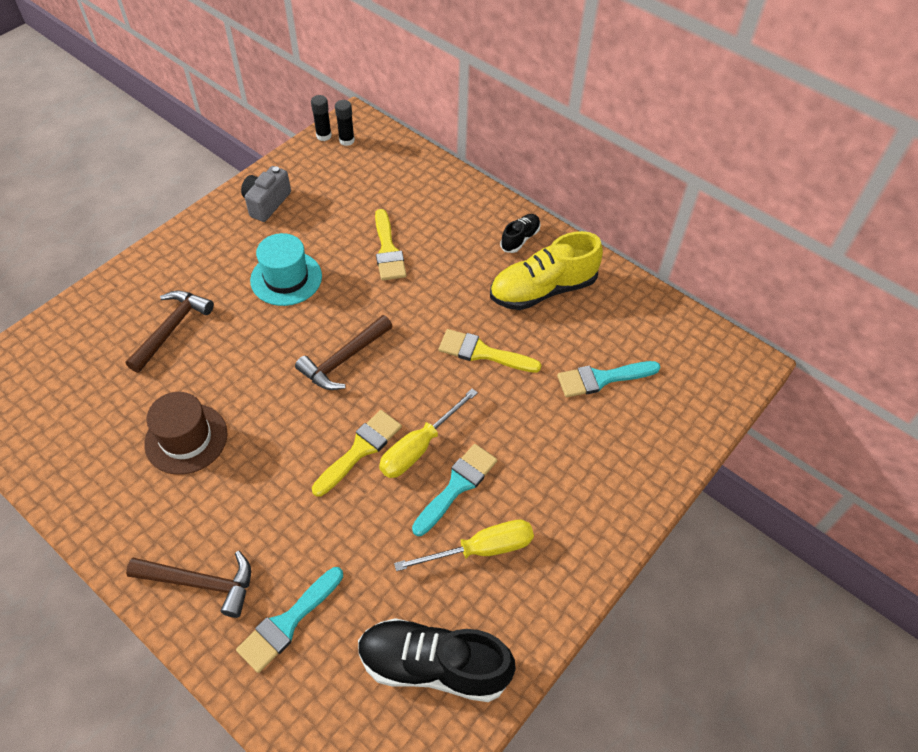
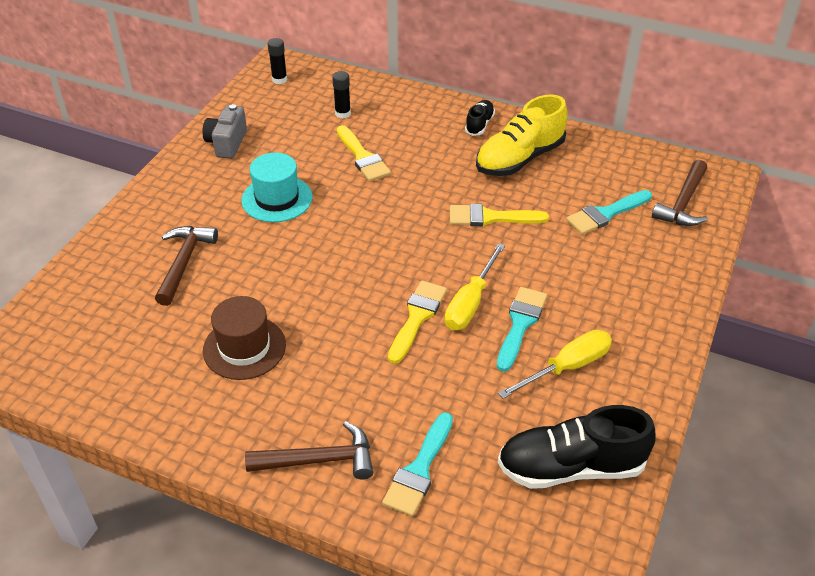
camera: 15 degrees left, 10 degrees down
brown hammer [295,315,393,390] -> brown hammer moved to [652,160,708,226]
black glue stick [311,95,332,141] -> black glue stick moved to [332,71,351,118]

